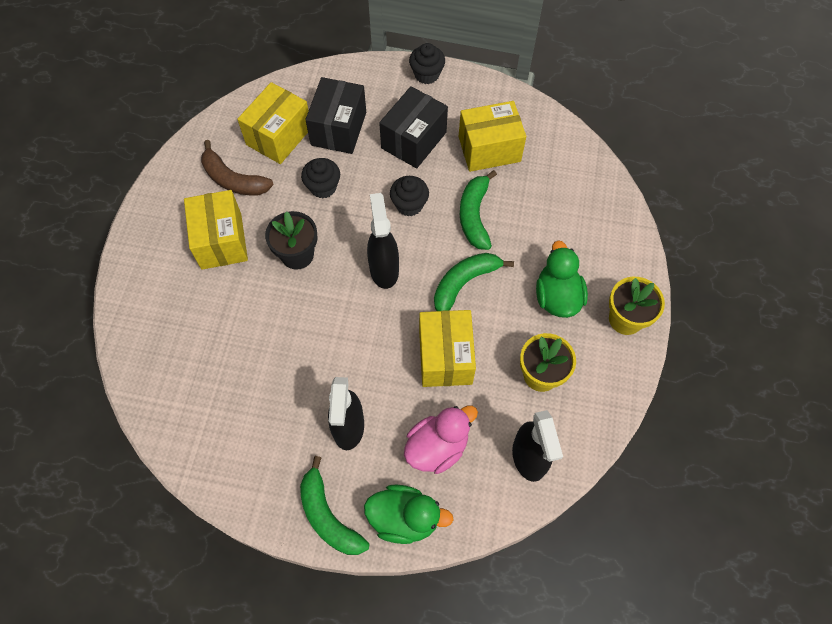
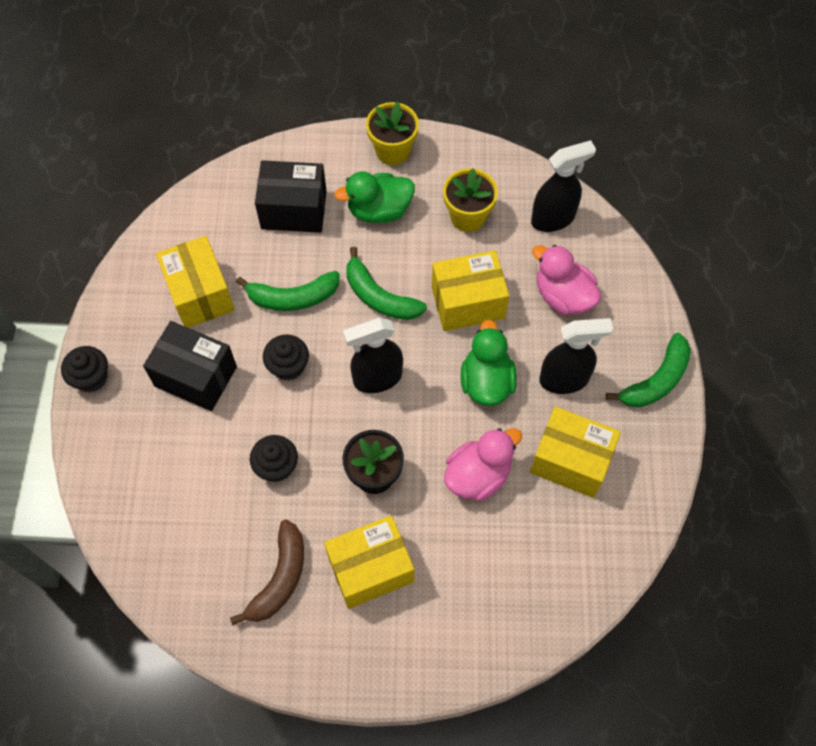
camera: 100 degrees left, 0 degrees up
yellow box [237,82,309,164] -> yellow box moved to [530,406,621,498]
black box [305,77,366,154] -> black box moved to [255,160,327,233]
green duck [364,484,454,544] -> green duck moved to [461,319,517,406]
none -> pink duck [444,428,522,501]

